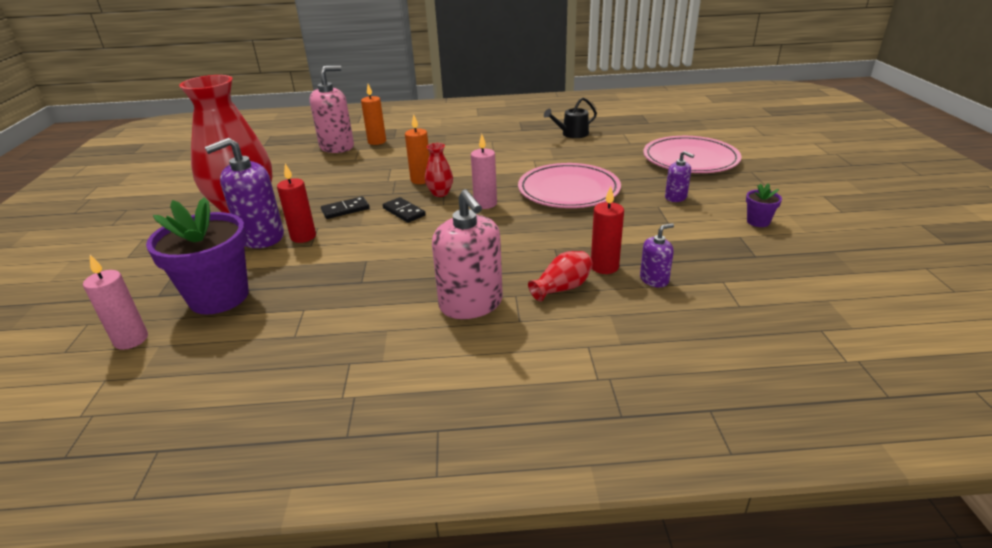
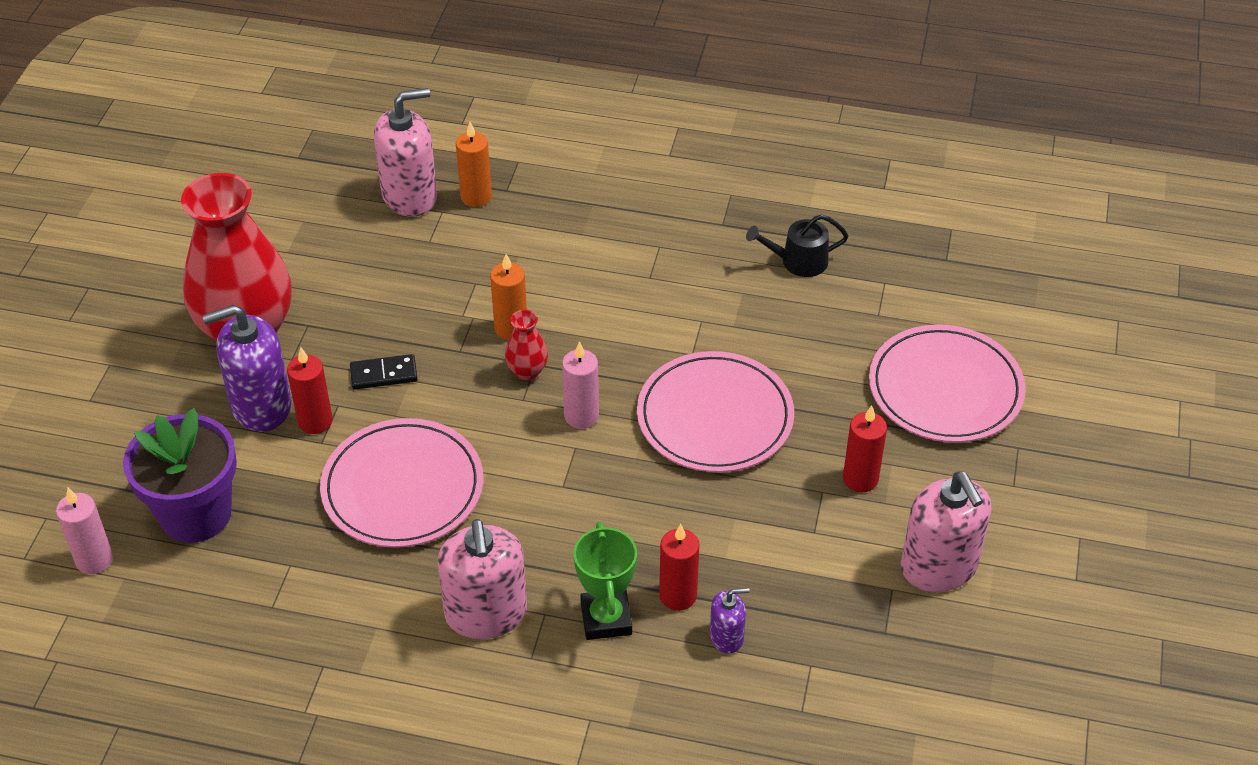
camera: 15 degrees right, 15 degrees up
black domino [383,197,426,223] -> none
red vase [528,251,593,302] -> green trophy [573,522,637,640]
purple soap dispenser [665,151,694,202] -> red candle [843,405,887,492]
purple flower pot [746,183,782,227] -> pink soap dispenser [901,472,992,592]
none -> pink plate [320,418,483,548]

